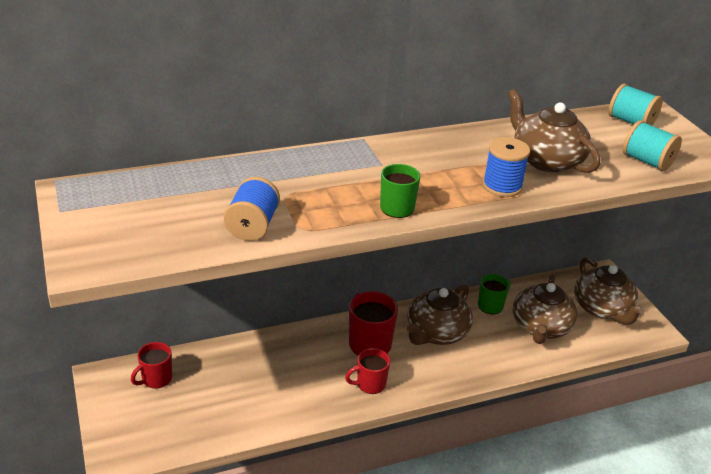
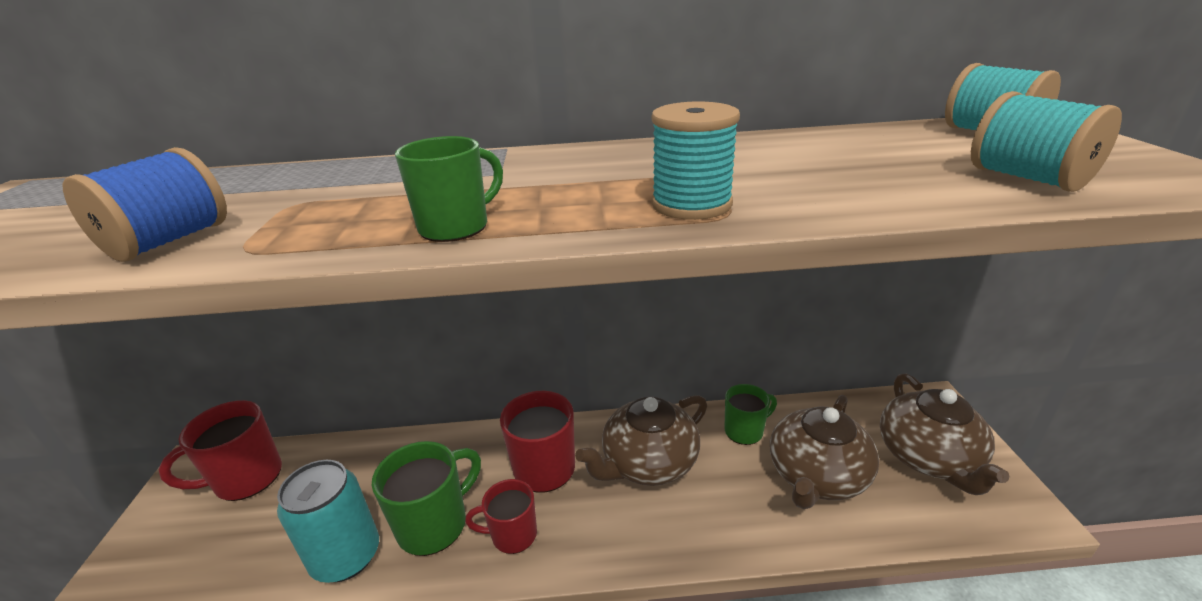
camera: 20 degrees right, 5 degrees down
red mug [131,342,172,389] -> red mug [159,400,282,501], size x1.55
blue spool [483,137,530,197] -> turquoise spool [651,101,740,220]
brown teapot [508,89,600,173] -> none
none -> turquoise can [277,460,379,583]
none -> green mug [372,441,481,556]

